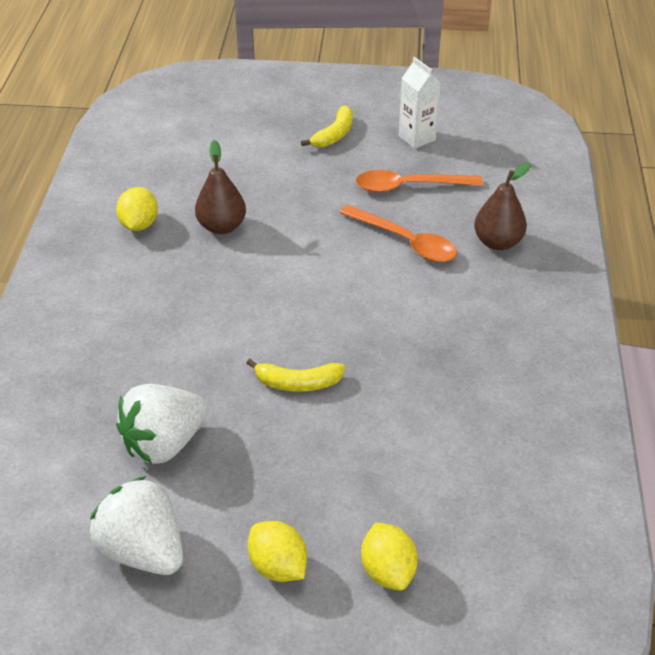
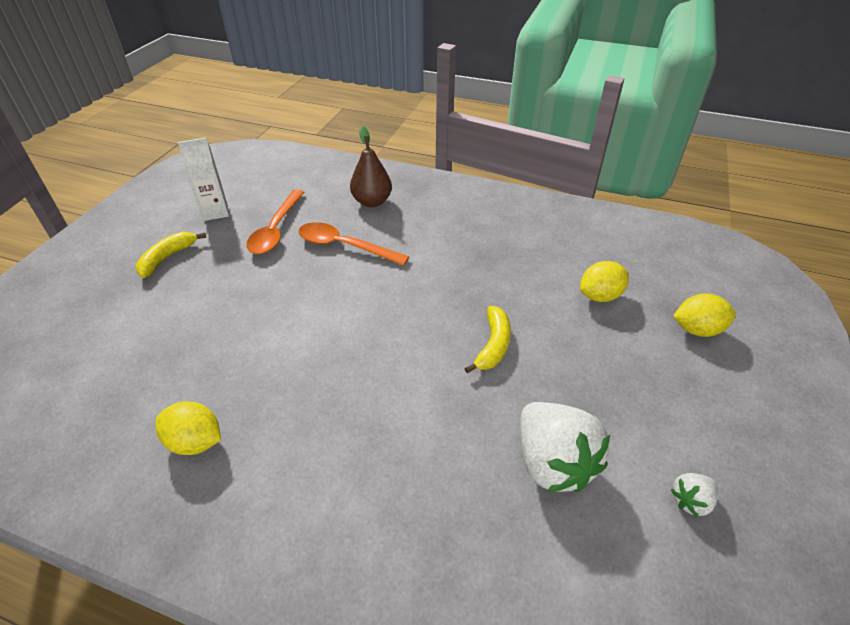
camera: 75 degrees left, 0 degrees up
white strawberry [90,476,183,575] -> white strawberry [671,473,718,517], size x0.47
brown pear [195,140,246,234] -> none
yellow lemon [248,521,307,582] -> yellow lemon moved to [580,261,629,302]
yellow banana [301,105,353,147] -> yellow banana turned 105 degrees counterclockwise [136,232,206,278]
orange spoon [340,205,457,262] -> orange spoon turned 120 degrees counterclockwise [298,222,409,266]

